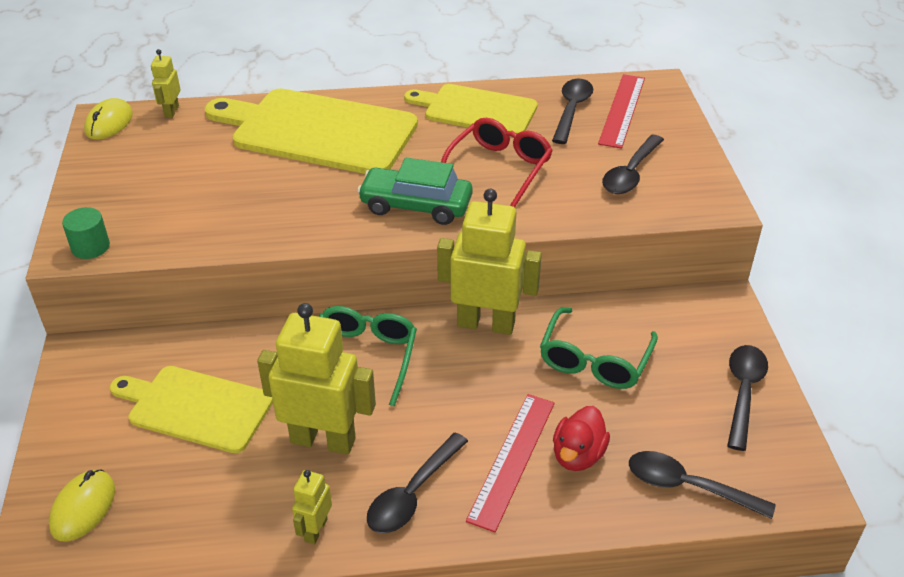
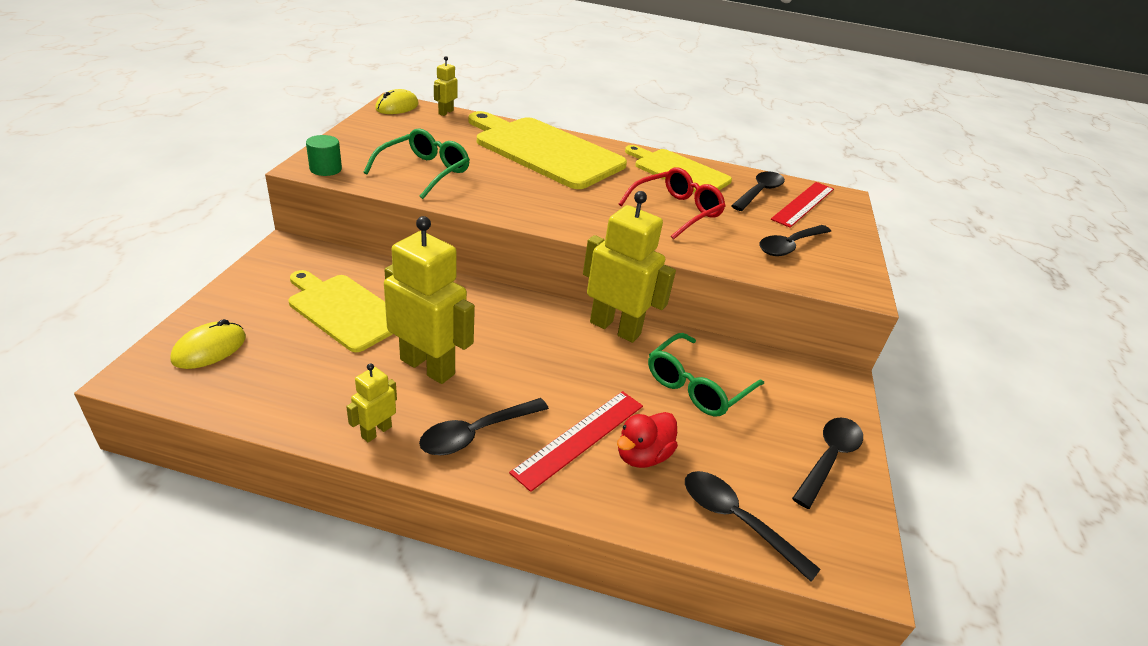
camera: 15 degrees right, 5 degrees down
green glasses [319,306,417,407] -> green glasses moved to [364,128,470,199]
green car [357,158,473,225] -> none

